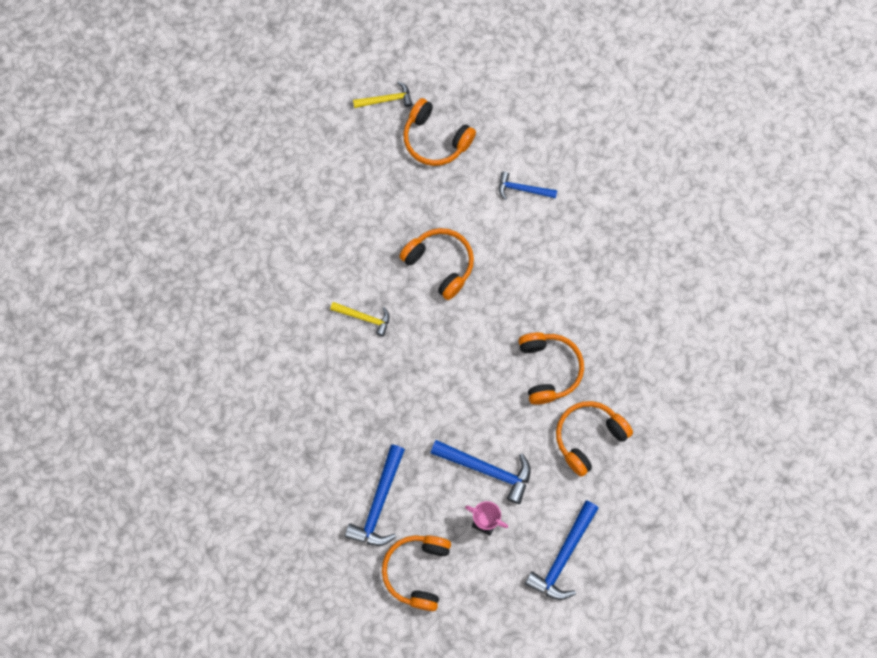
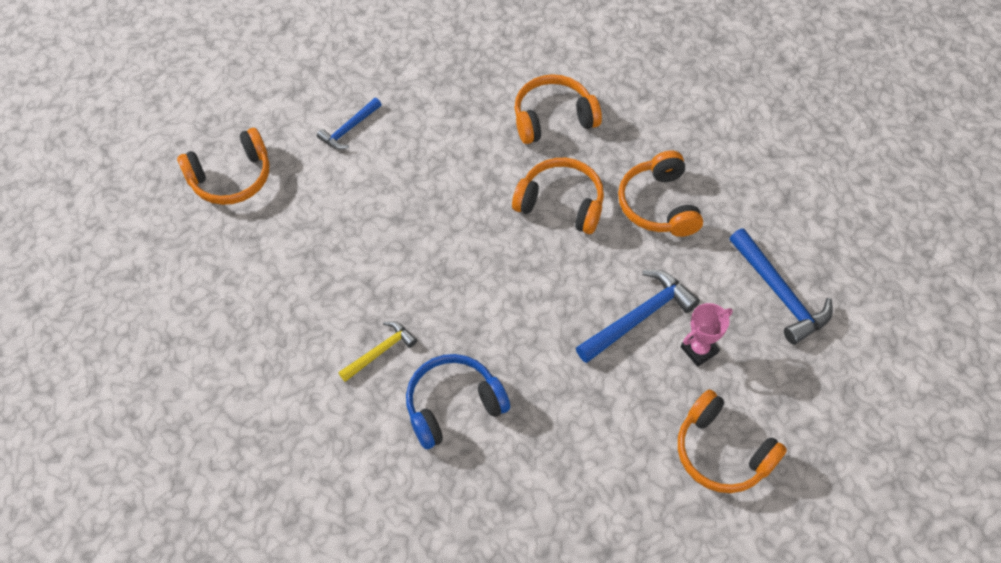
camera: 60 degrees left, 15 degrees down
blue hammer [345,444,405,546] -> none
yellow hammer [353,81,412,108] -> none
orange headphones [399,228,474,300] -> orange headphones moved to [515,74,602,144]
none -> blue headphones [406,354,510,449]

